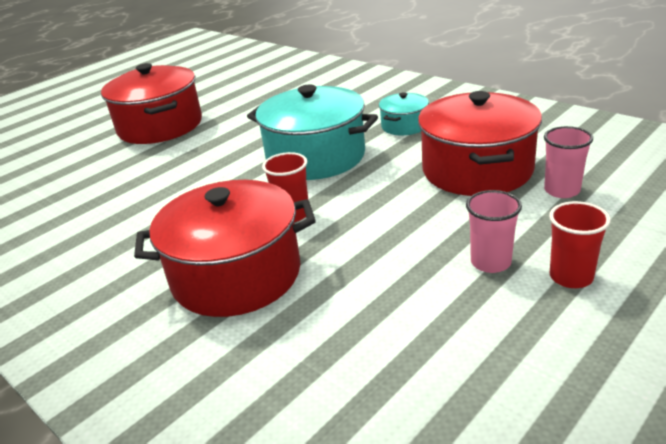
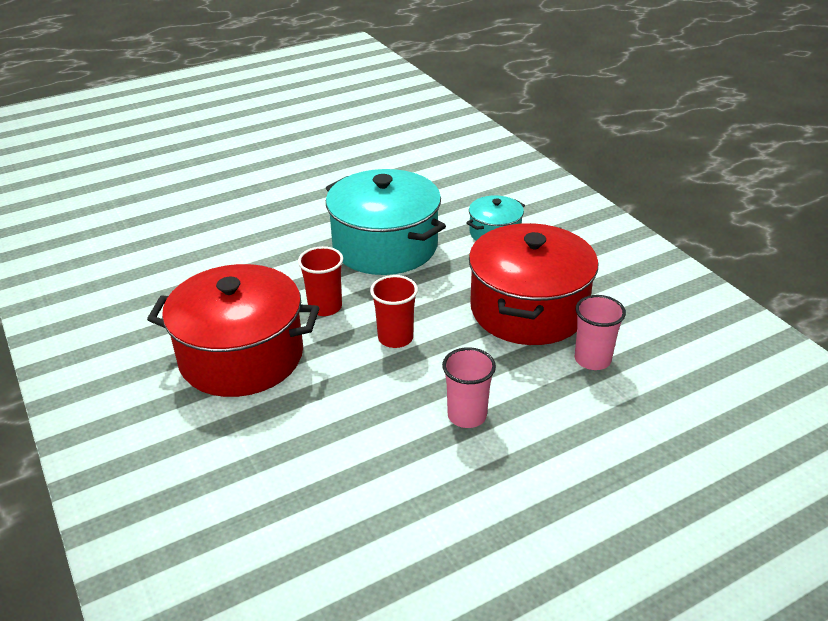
camera: 15 degrees right, 5 degrees up
red pot [101,63,202,144] -> none
red cup [549,201,611,288] -> red cup moved to [370,275,418,348]

